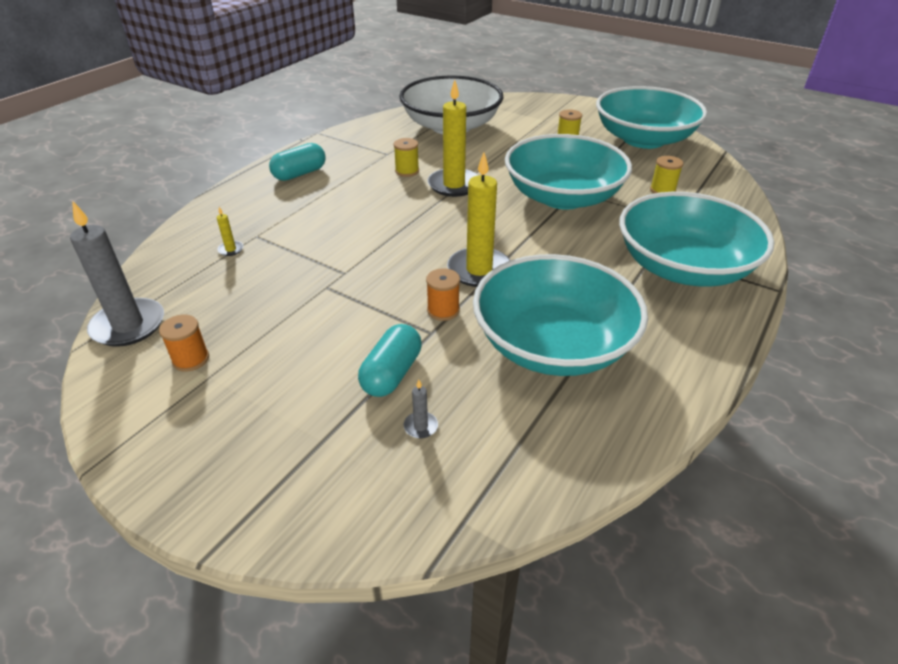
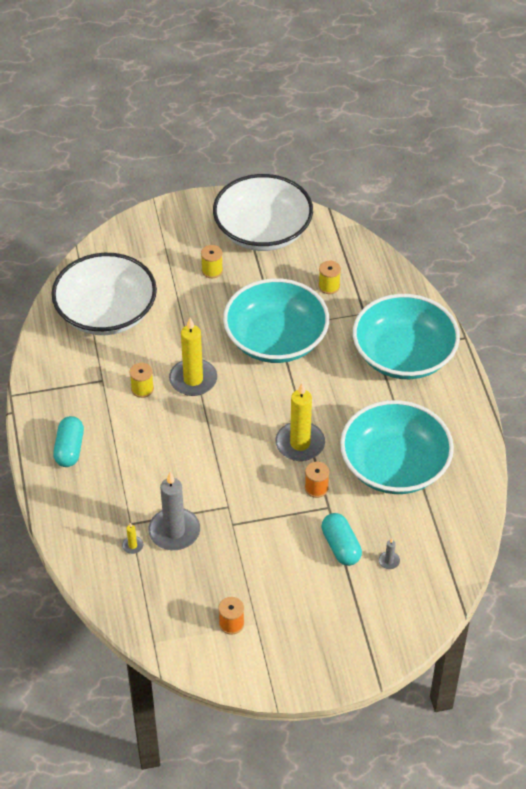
camera: 45 degrees left, 10 degrees up
grey candle [70,202,164,347] -> grey candle moved to [149,472,200,550]
turquoise bowl [596,86,707,149] -> white bowl [213,174,313,251]

